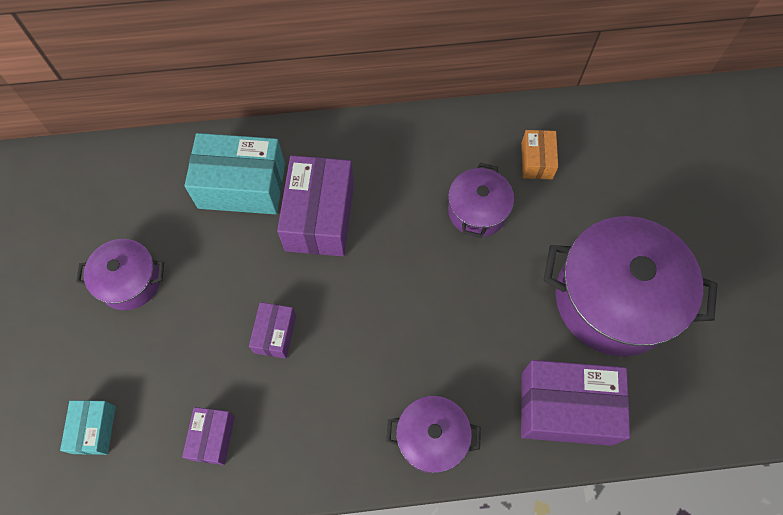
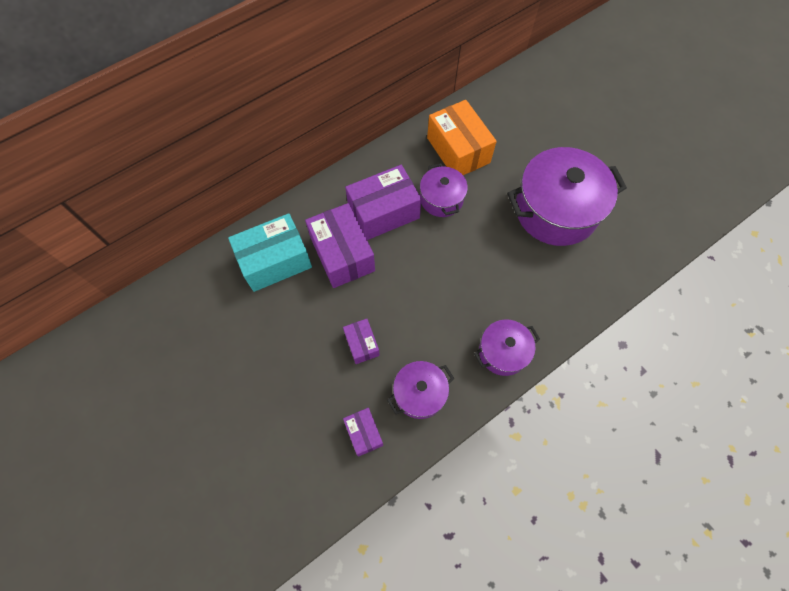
camera: 30 degrees left, 0 degrees up
turquoise box [60,400,116,455] -> none
purple pot [76,239,164,310] -> purple pot moved to [387,361,454,419]
orange box [521,130,558,179] -> orange box [427,100,497,175], size x1.91
purple box [521,360,630,446] -> purple box moved to [345,165,422,240]

